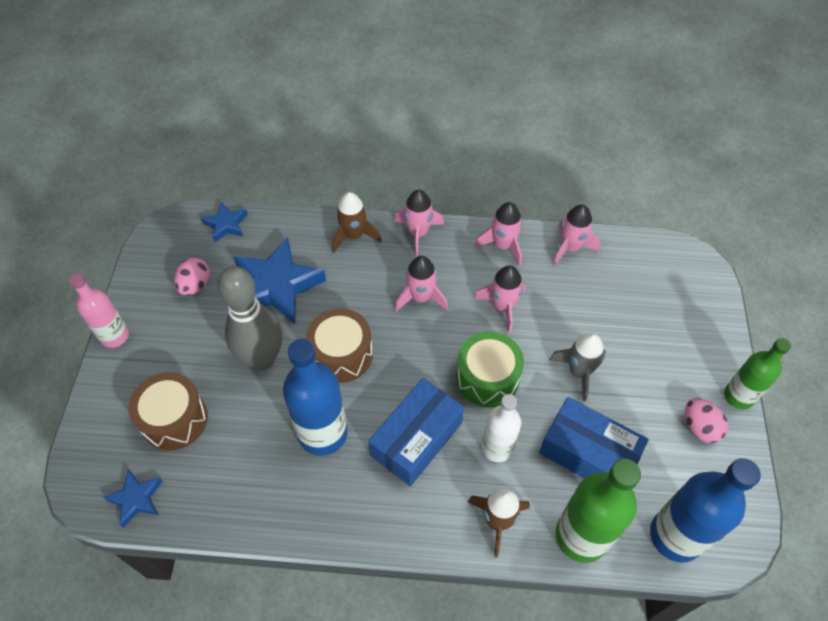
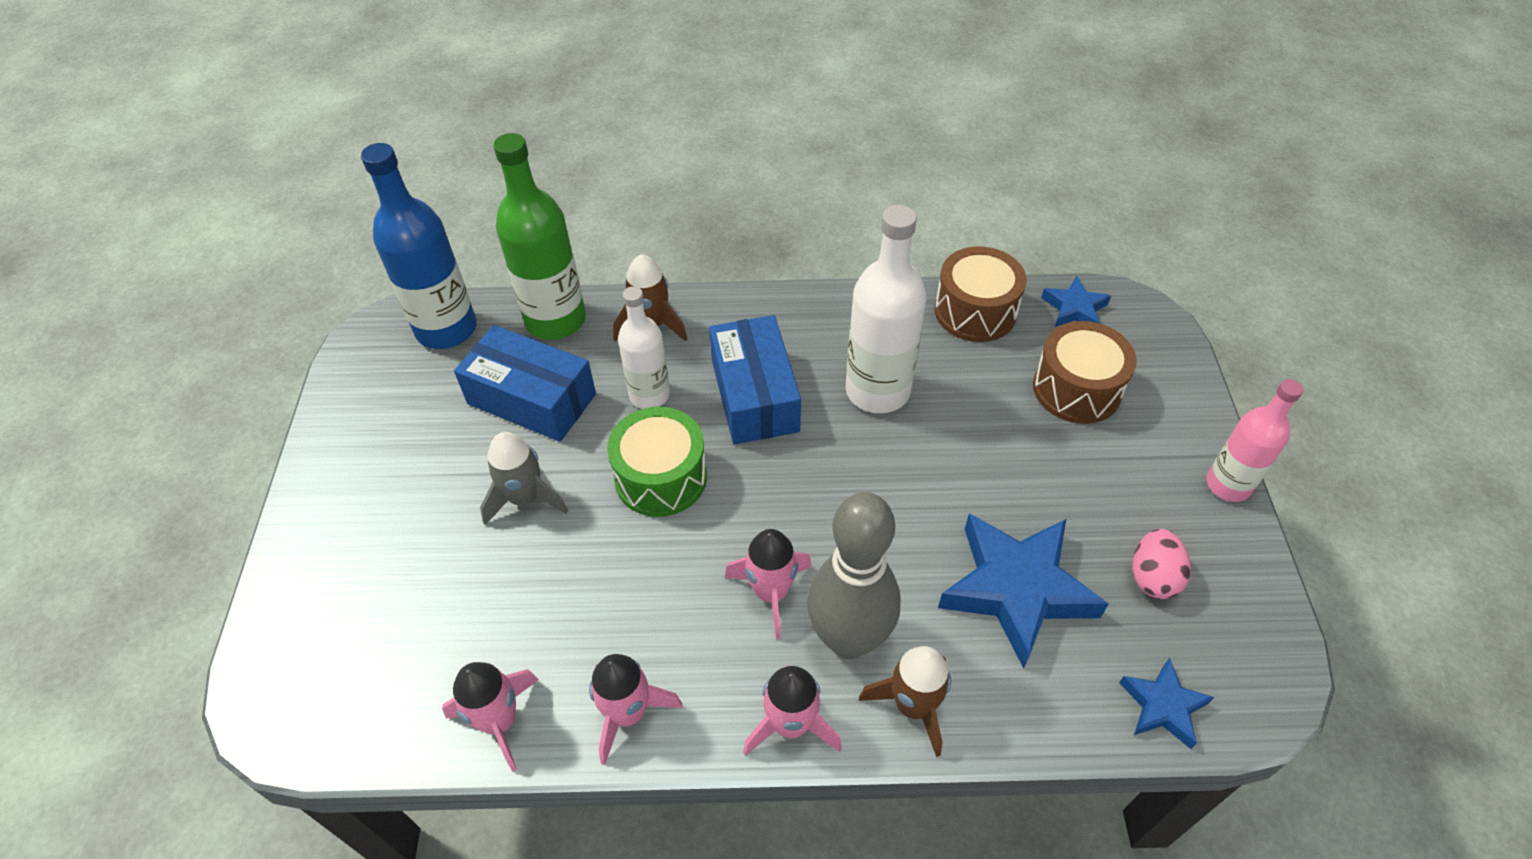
camera: 175 degrees right, 5 degrees down
grey bowling pin [217,266,282,370] -> grey bowling pin moved to [807,492,901,659]
blue bottle [283,339,348,456] -> white bottle [846,205,927,413]
brown drum [306,308,373,383] -> brown drum moved to [935,246,1027,342]
blue box [368,378,464,486] -> blue box turned 45 degrees counterclockwise [709,315,801,444]
pink rocket [474,265,526,333] -> none
pink egg [685,398,729,443] -> none
green bottle [724,338,791,409] -> none

